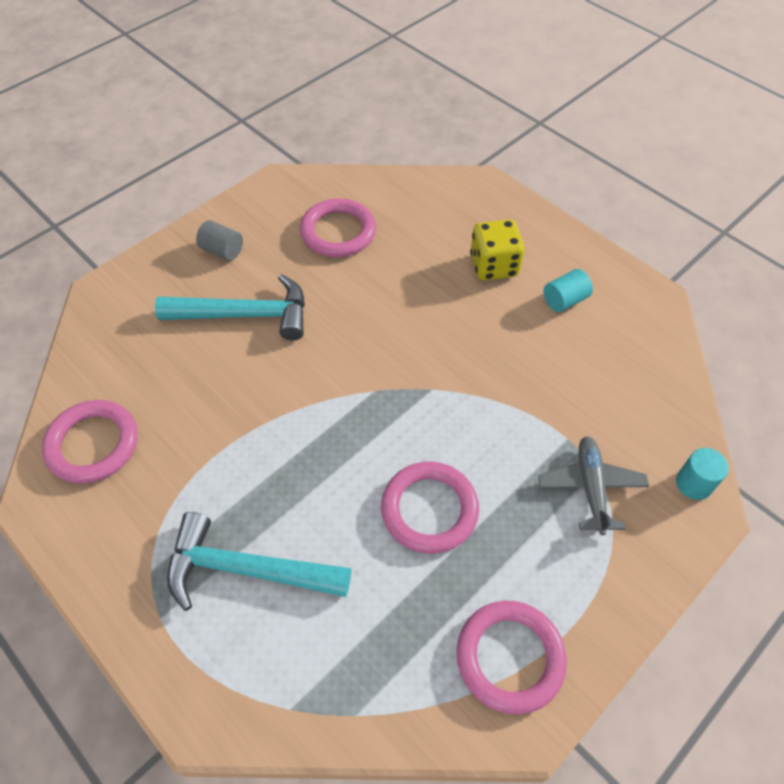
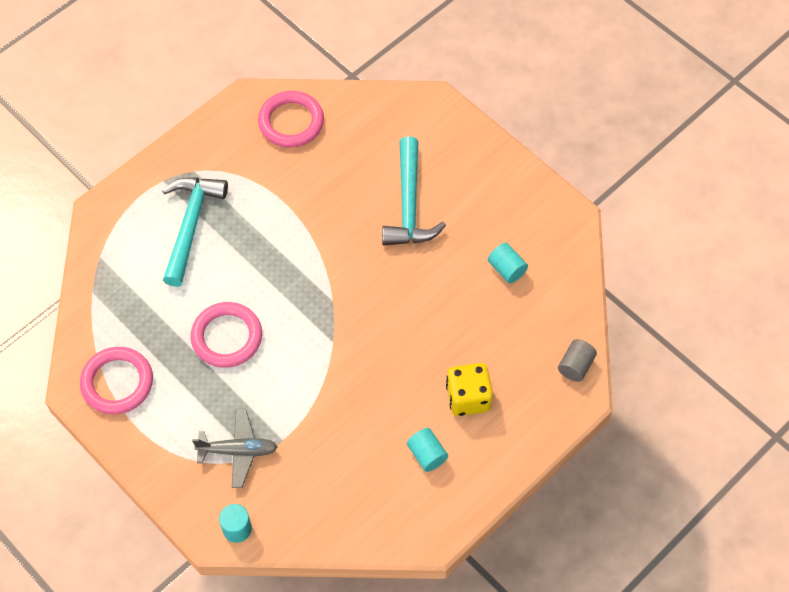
camera: 90 degrees right, 5 degrees up
grey cylinder [196,220,243,261] -> grey cylinder moved to [558,339,597,382]
pink ring [300,198,376,257] -> turquoise cylinder [488,243,528,283]

